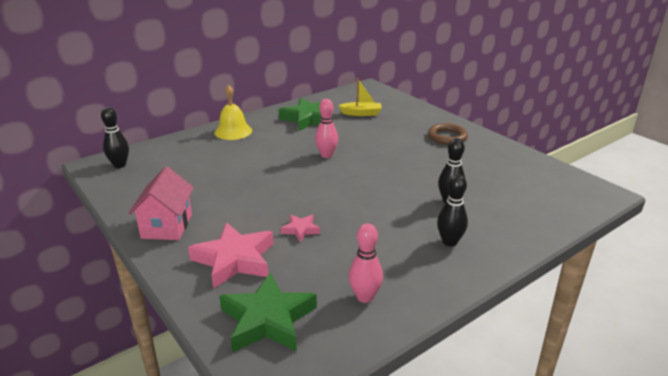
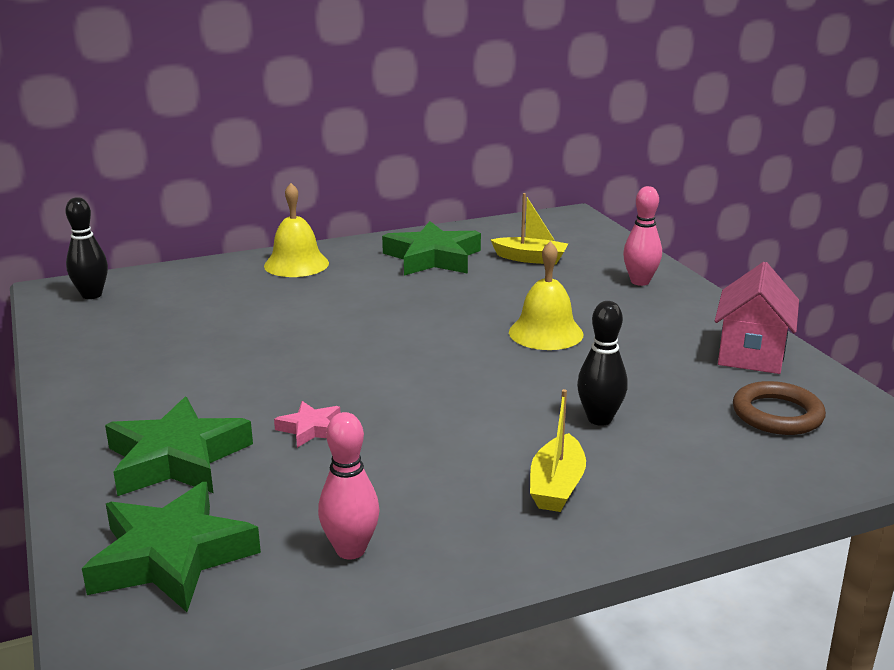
camera: 15 degrees right, 5 degrees down
pink house [128,167,194,240] -> pink house moved to [715,262,799,374]
pink star [188,222,274,289] -> green star [105,397,253,496]
pink bowling pin [315,99,338,158] -> pink bowling pin moved to [623,186,662,286]
brown ring [428,123,468,145] -> brown ring moved to [733,381,826,435]
black bowling pin [437,174,468,247] -> yellow boat [530,389,586,512]
none -> yellow bell [509,241,583,350]

